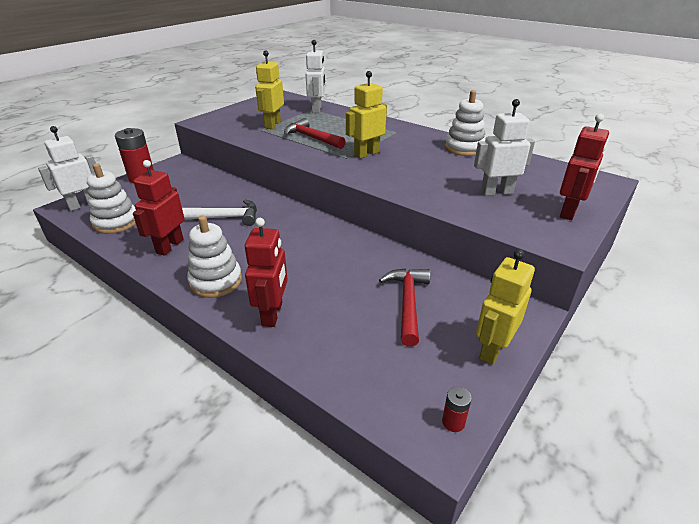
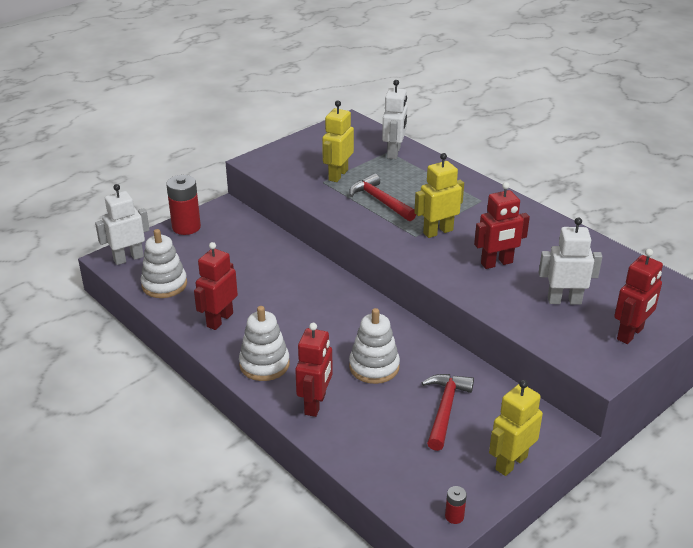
camera: 10 degrees right, 0 degrees up
white hammer [182,200,257,226] -> none
white stacking toy [445,90,485,156] -> white stacking toy moved to [349,308,400,384]
none -> red robot [474,182,530,269]

